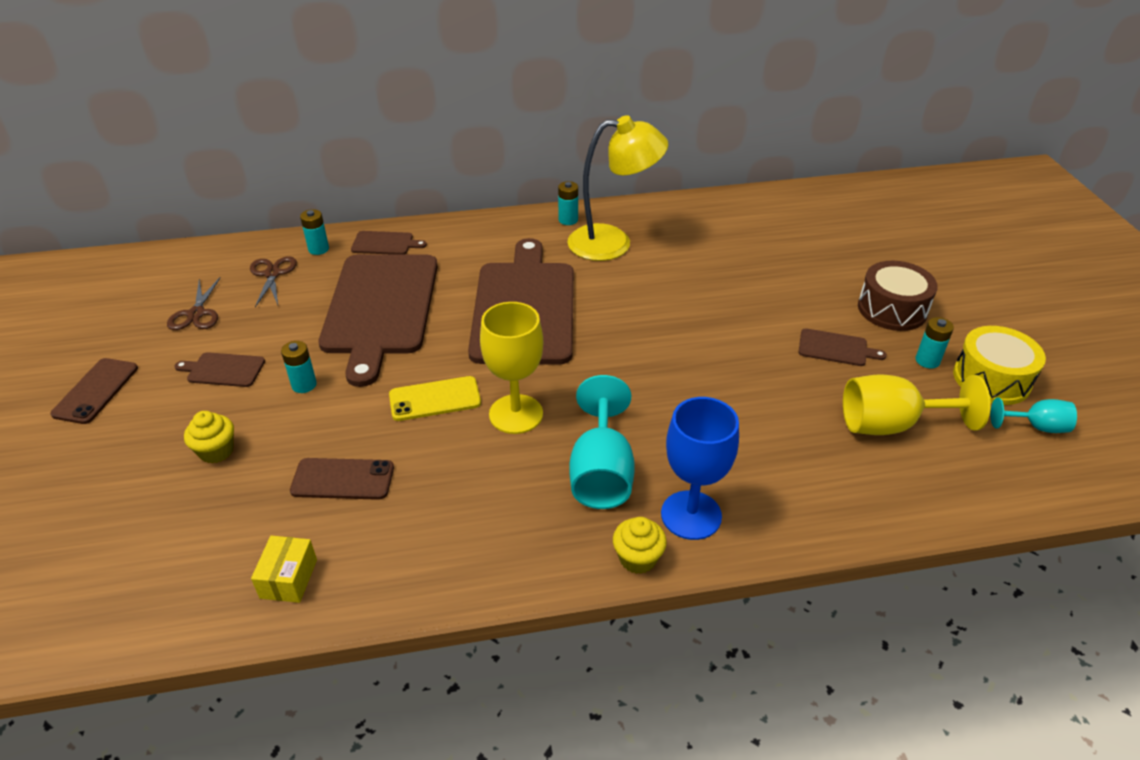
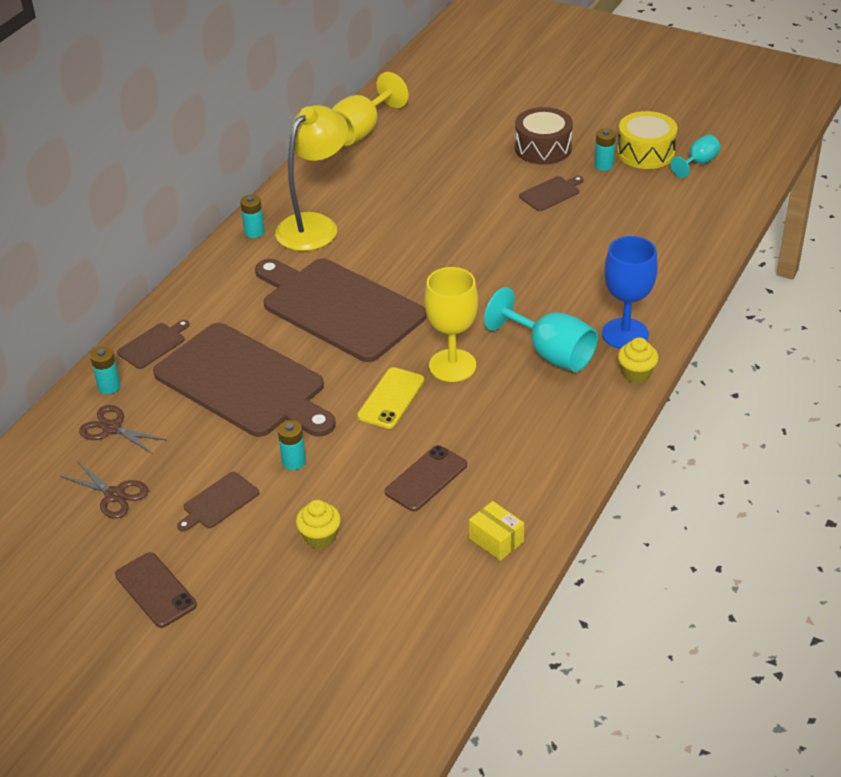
camera: 50 degrees left, 0 degrees up
yellow goblet [843,374,991,435] -> yellow goblet moved to [332,72,409,146]

